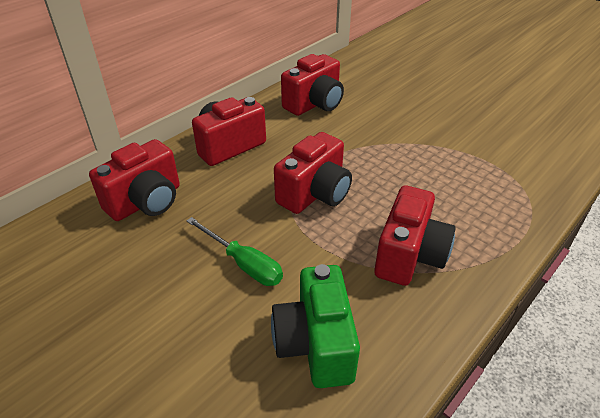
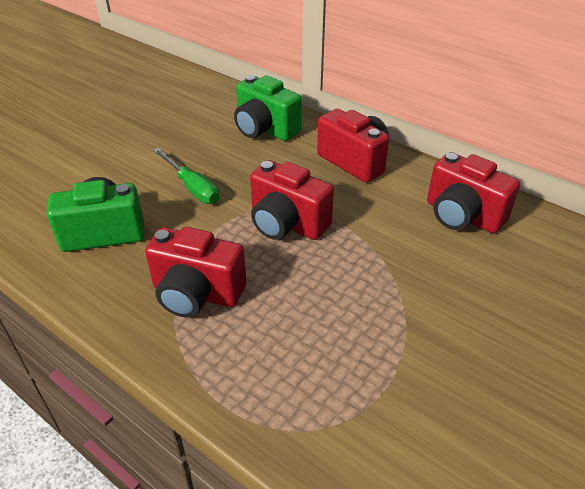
camera: 85 degrees right, 0 degrees up
red camera [89,139,180,221] -> green camera [234,75,302,141]
green screwdriver [187,217,283,286] -> green screwdriver turned 75 degrees counterclockwise [153,148,219,204]

